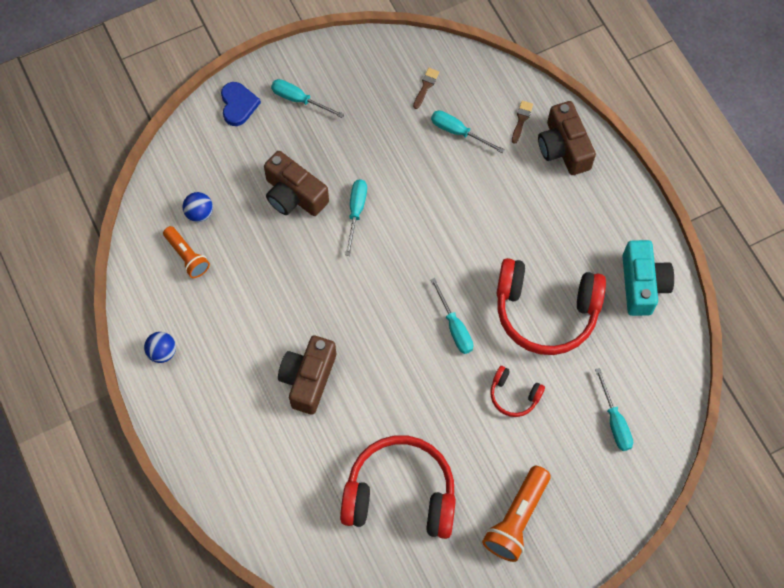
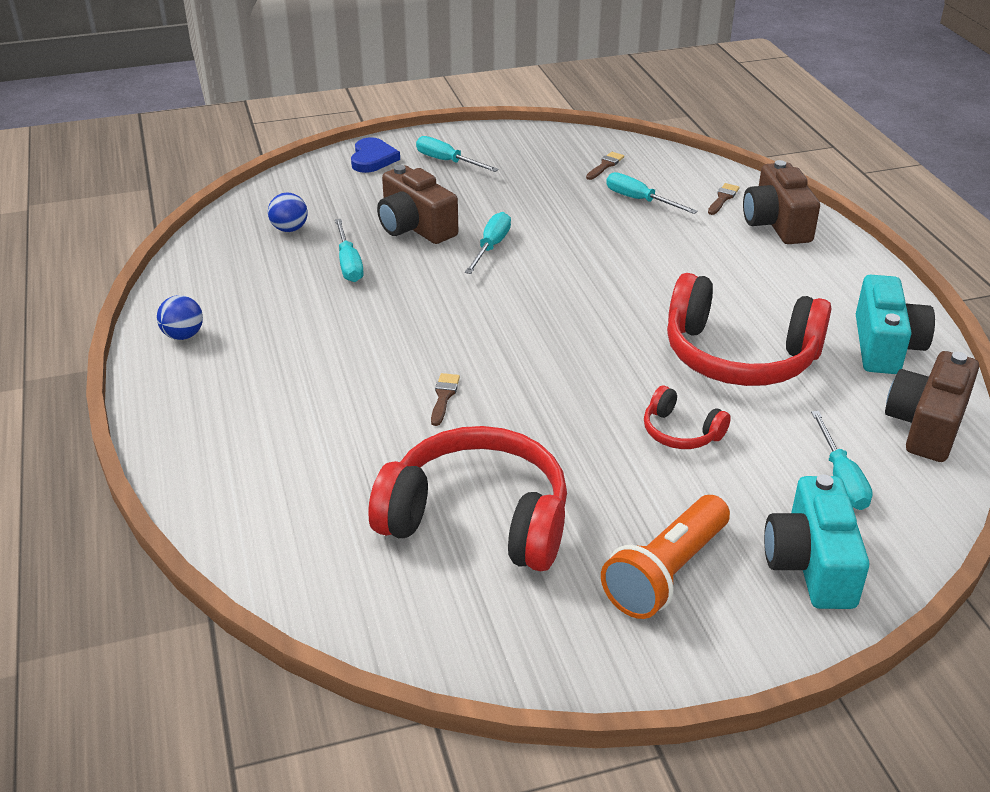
camera: 10 degrees right, 30 degrees down
orange flashlight [163,226,210,278] -> none
brown camera [278,336,336,415] -> brown camera moved to [885,351,979,462]
turquoise screwdriver [431,278,473,354] -> turquoise screwdriver moved to [335,219,364,282]
none -> brown brush [431,373,460,426]
none -> turquoise camera [764,474,869,609]

